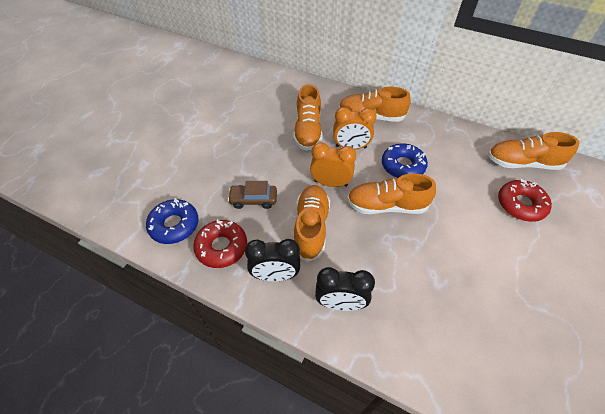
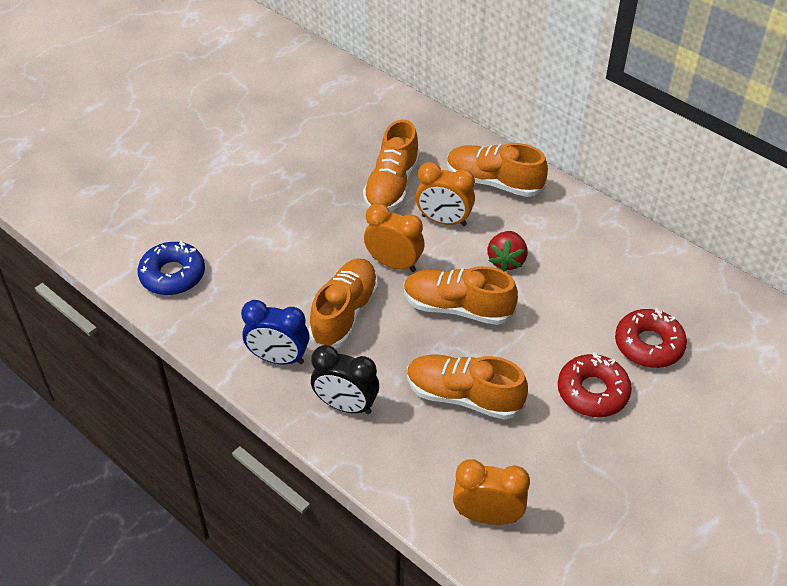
camera: 15 degrees right, 5 degrees down
red donut [193,219,247,268] -> red donut moved to [558,353,632,417]
brown car [228,181,277,209] -> none
black clock [245,239,300,281] -> blue clock [241,300,309,364]
blue donut [382,143,428,178] -> red strawberry [487,231,528,272]
orange shoe [488,132,580,170] -> orange shoe moved to [407,354,528,420]
none -> orange clock [453,459,530,525]

